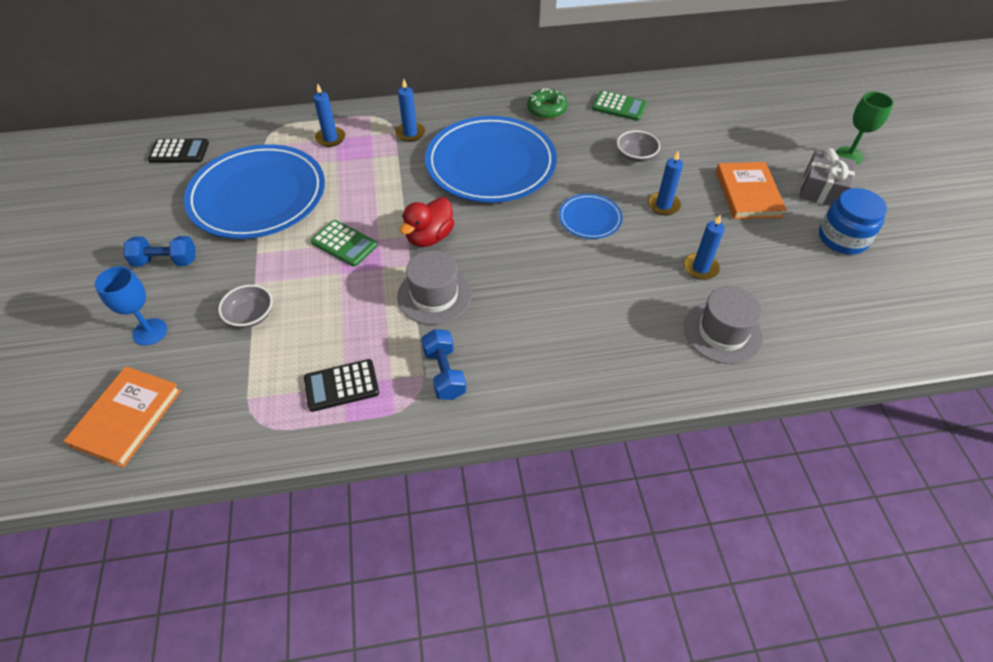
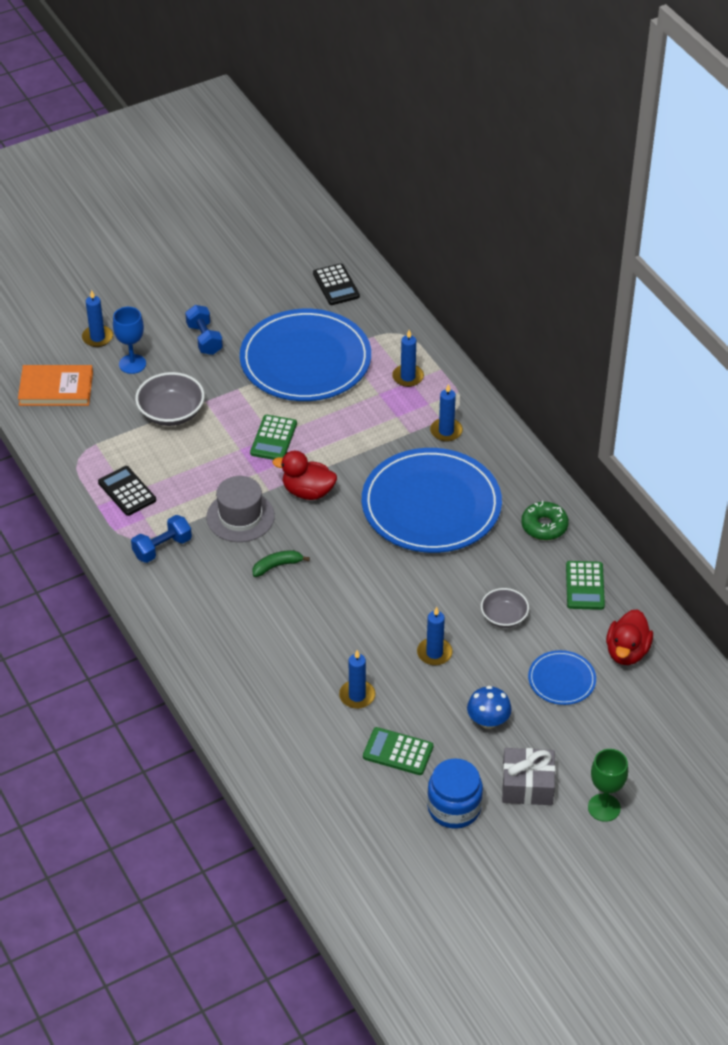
camera: 70 degrees right, 5 degrees down
grey bowl [218,285,273,328] -> grey bowl [135,372,205,426], size x1.55
blue plate [559,194,622,239] -> blue plate moved to [528,650,596,705]
grey hat [684,286,763,364] -> none
orange book [716,162,787,219] -> blue mushroom [467,686,512,729]
none -> blue candle [82,290,113,347]
none -> green banana [252,550,310,577]
none -> green calculator [363,727,433,775]
none -> red duck [606,609,653,665]

